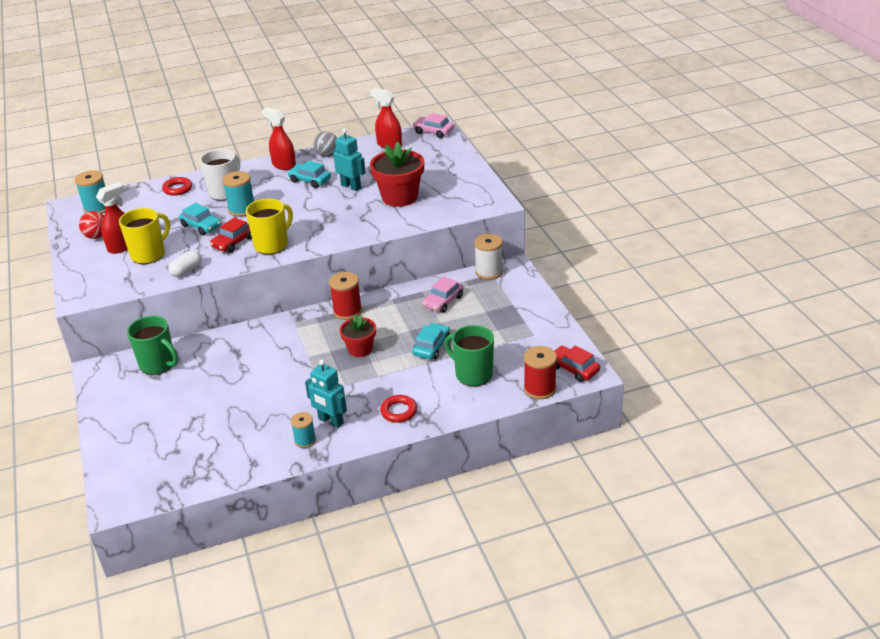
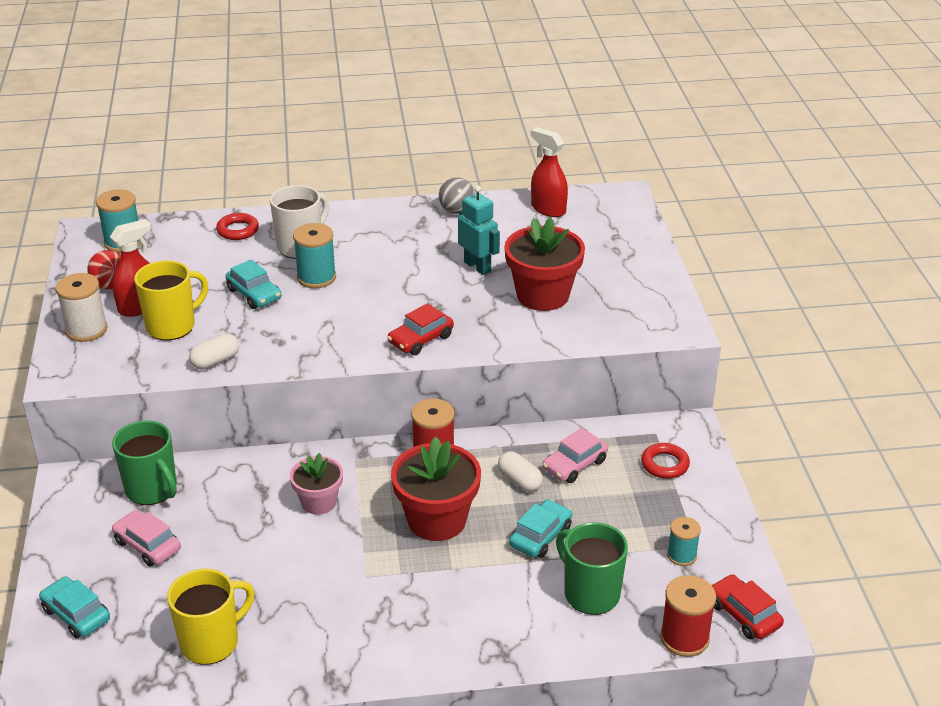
camera: 10 degrees right, 0 degrees up
red car [210,217,252,253] -> red car moved to [387,303,454,355]
yellow mug [246,199,293,255] -> yellow mug moved to [167,569,255,665]
red spray bottle [262,108,296,170] -> none
turquoise car [288,160,331,188] -> turquoise car moved to [39,576,110,638]
turquoise spool [291,412,316,448] -> turquoise spool moved to [667,517,701,566]
turquoise robot [305,359,347,428] -> none
red flower pot [340,315,376,357] -> red flower pot [391,437,481,541], size x1.65
red ring [380,395,417,423] -> red ring moved to [641,443,690,479]
pink car [413,113,454,138] -> pink car moved to [112,510,181,567]
white spool [474,234,503,280] -> white spool moved to [56,273,108,342]
none -> pink flower pot [290,453,343,515]
none -> white capsule [498,451,543,492]

